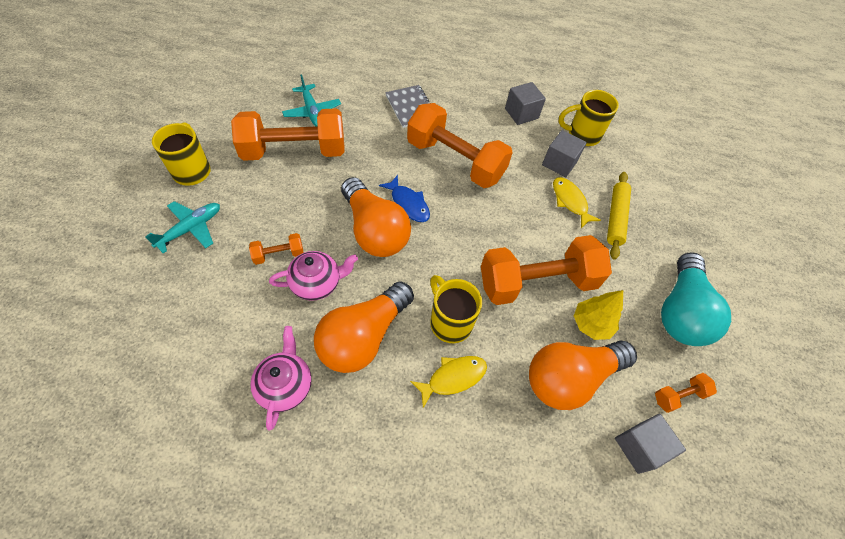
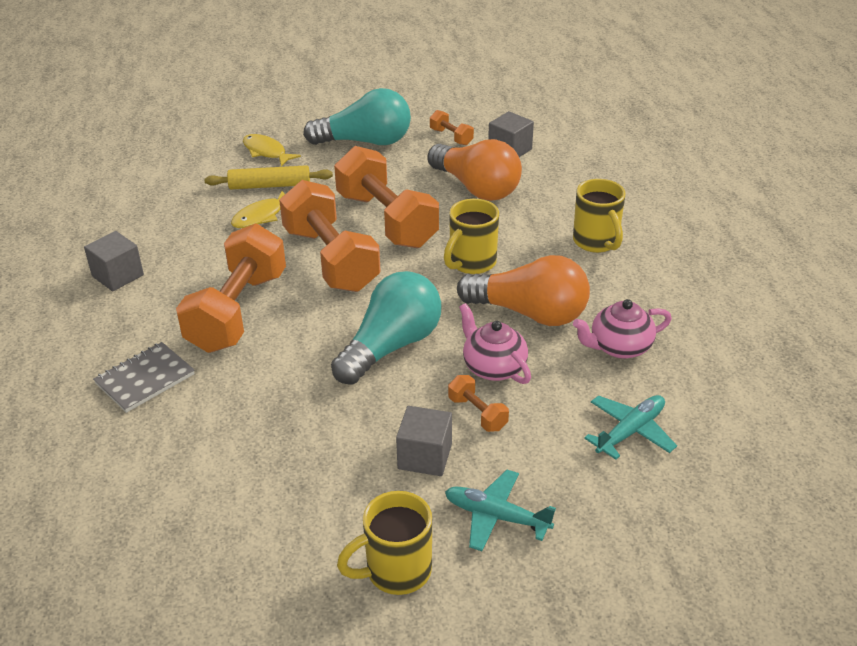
camera: 105 degrees left, 20 degrees down
orange dumbbell [231,108,344,161] -> orange dumbbell moved to [279,180,381,292]
turquoise plane [282,74,341,127] -> turquoise plane moved to [584,395,677,460]
orange light bulb [341,177,411,257] -> turquoise light bulb [331,271,442,385]
blue fish [379,175,430,222] -> none
yellow fish [410,356,487,408] -> yellow fish moved to [243,134,301,167]
grey cube [542,130,587,177] -> grey cube moved to [396,406,452,476]
yellow mug [559,90,619,146] -> yellow mug moved to [573,179,626,253]
yellow tree [574,290,623,340] -> none

